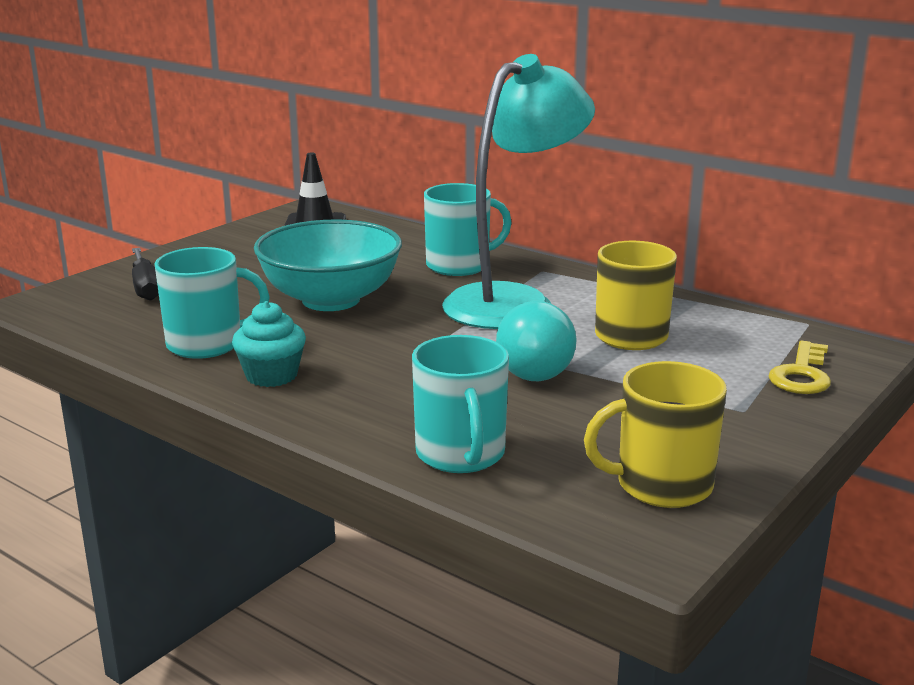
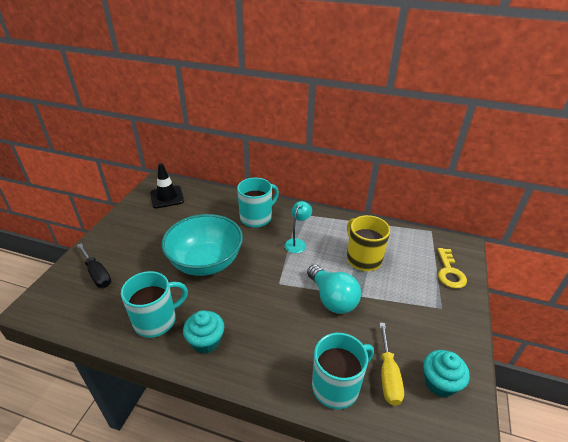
camera: 20 degrees left, 15 degrees up
turquoise mug [412,335,509,473] -> turquoise mug turned 90 degrees counterclockwise [312,333,374,409]
turquoise lamp [442,54,595,329] -> turquoise lamp [284,201,312,253], size x0.40
yellow mug [584,361,727,508] -> turquoise cupcake [423,350,470,397]
none -> yellow screwdriver [379,323,404,406]

